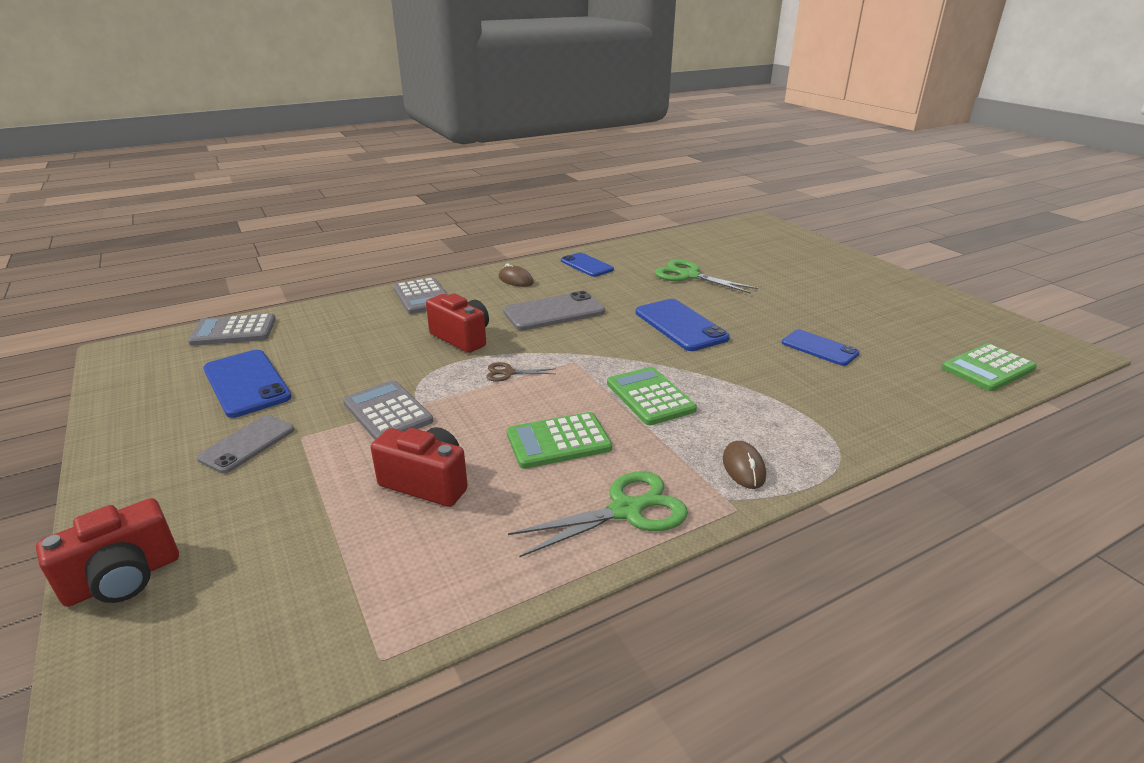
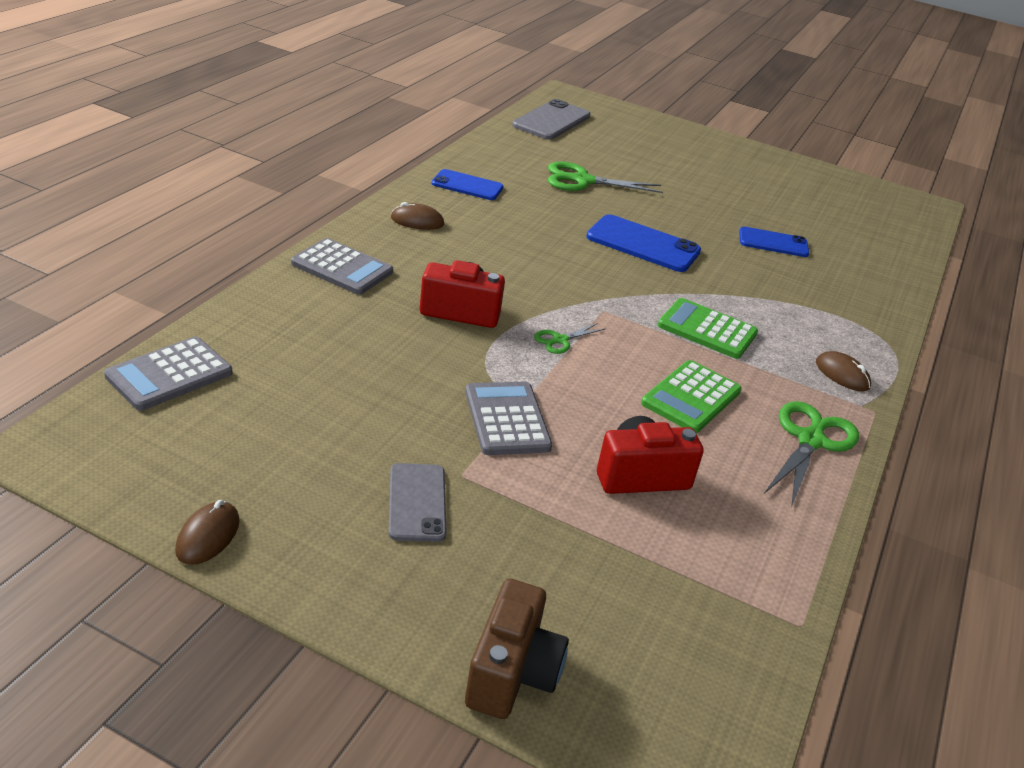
camera: 40 degrees left, 5 degrees up
red camera [36,498,179,607] -> brown camera [465,579,569,719]
blue phone [203,350,291,418] -> none
grey calculator [343,380,433,440] -> grey calculator turned 60 degrees clockwise [465,382,552,455]
brown scissors [486,362,556,382] -> green scissors [534,323,605,354]
grey phone [503,291,605,330] -> grey phone moved to [512,99,590,140]
green calculator [942,343,1037,391] -> none
none -> brown mouse [175,500,240,565]

